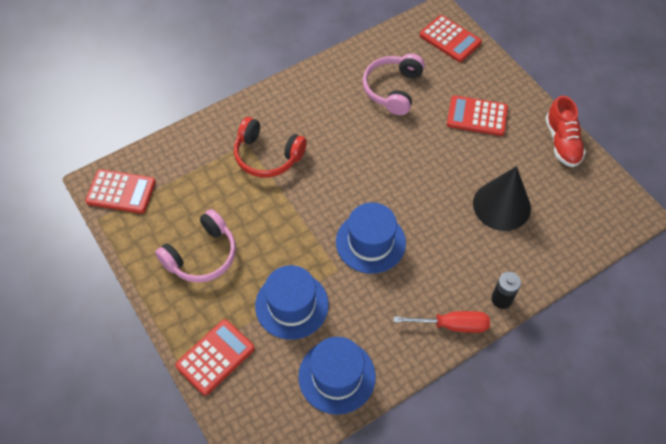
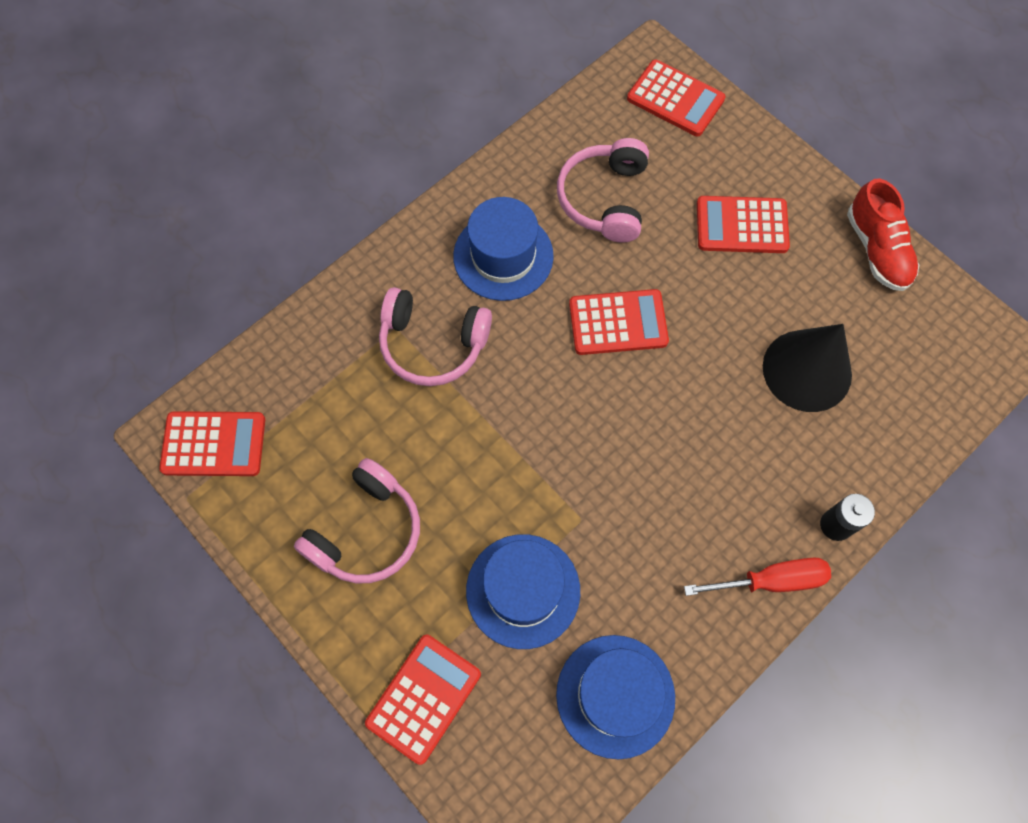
camera: 10 degrees left, 10 degrees up
red headphones [234,117,307,178] -> pink headphones [379,287,492,386]
blue hat [336,202,406,274] -> blue hat moved to [453,197,554,301]
none -> red calculator [569,289,669,355]

